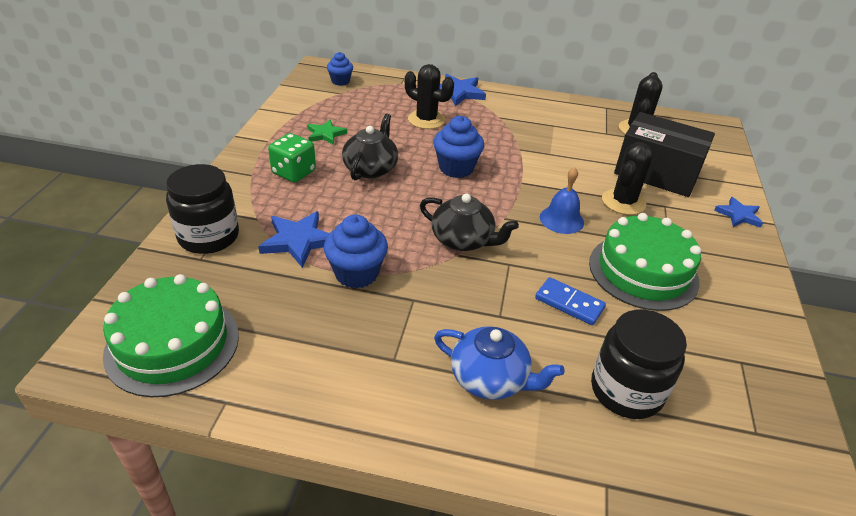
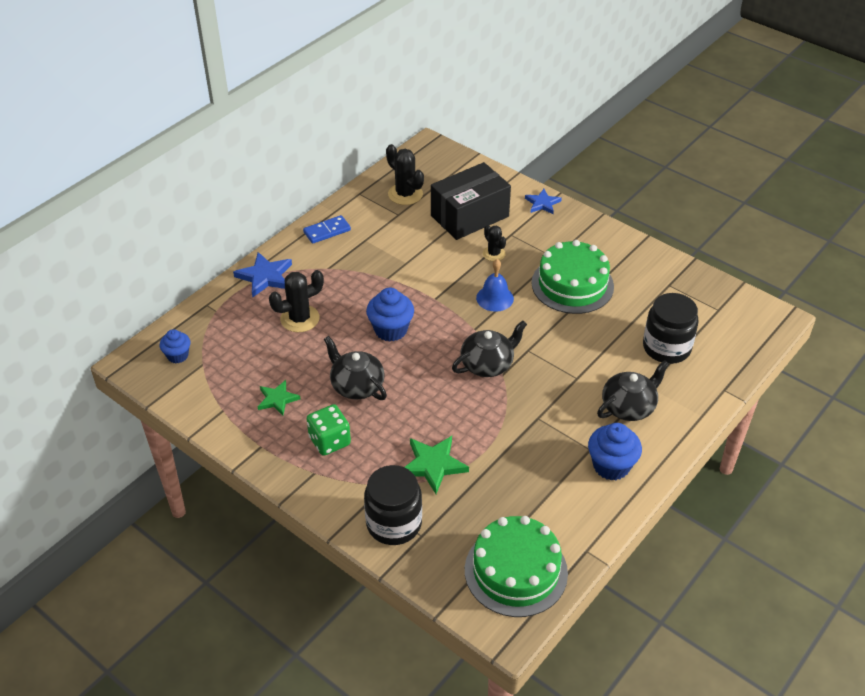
camera: 60 degrees left, 5 degrees up
blue star [258,211,329,268] -> green star [405,436,469,494]
blue cupcake [324,214,388,288] -> blue cupcake moved to [588,423,642,480]
blue teapot [434,326,565,400] -> black teapot [597,360,669,421]
blue domino [535,277,606,325] -> blue domino moved to [303,215,351,244]
black cactus [602,142,652,215] -> black cactus [483,225,506,261], size x0.62

